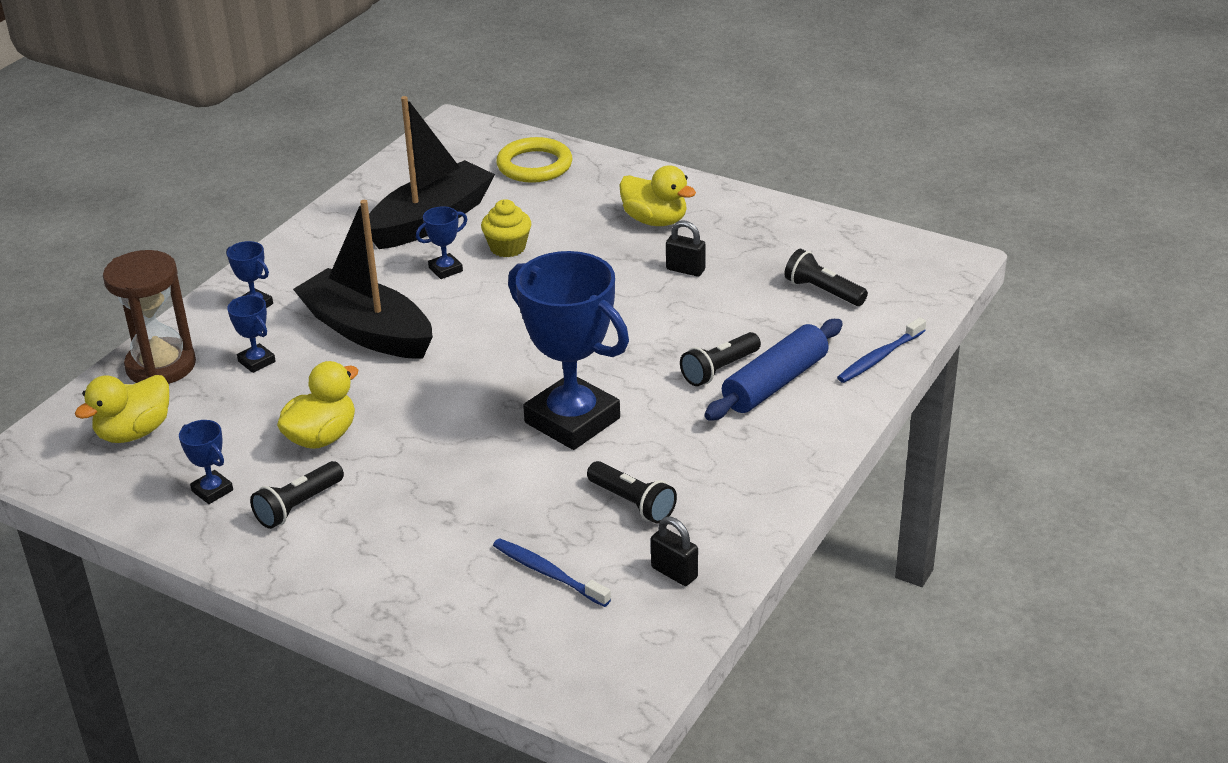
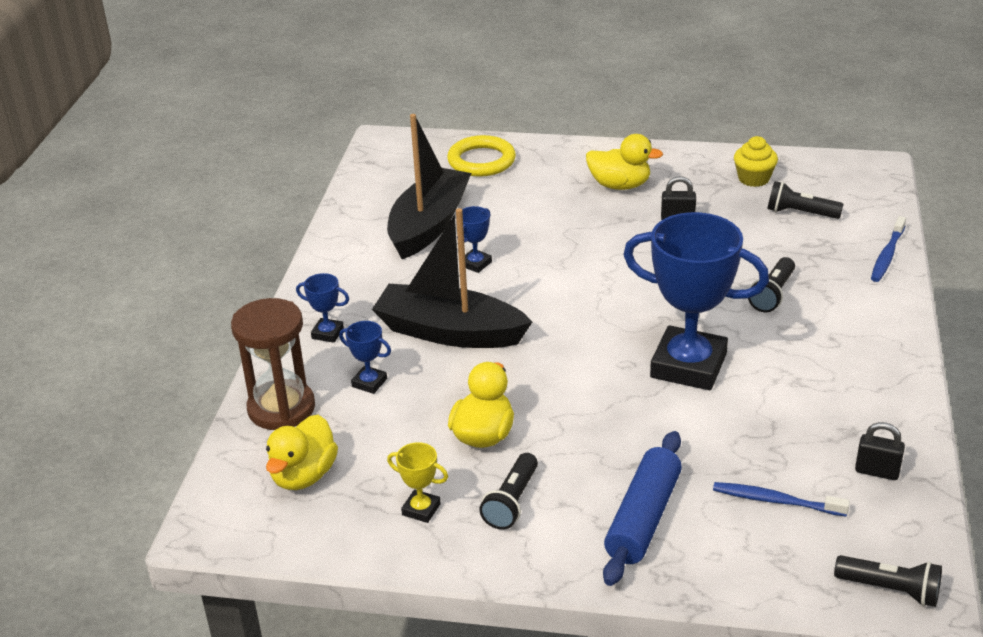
camera: 20 degrees left, 0 degrees up
blue trophy [179,420,233,504] -> yellow trophy [387,442,448,523]
yellow cupcake [481,199,531,257] -> yellow cupcake moved to [734,136,778,187]
black flashlight [587,461,677,523] -> black flashlight moved to [834,555,942,607]
blue rolling pin [704,319,843,420] -> blue rolling pin moved to [603,431,682,586]

